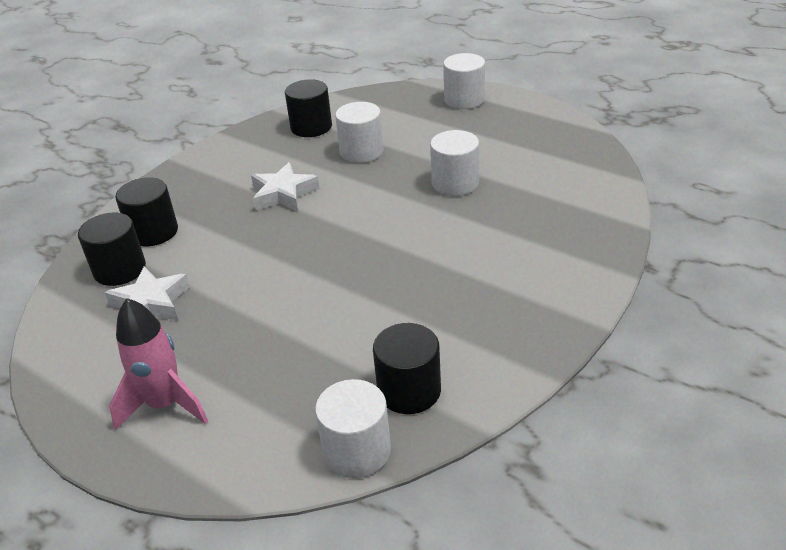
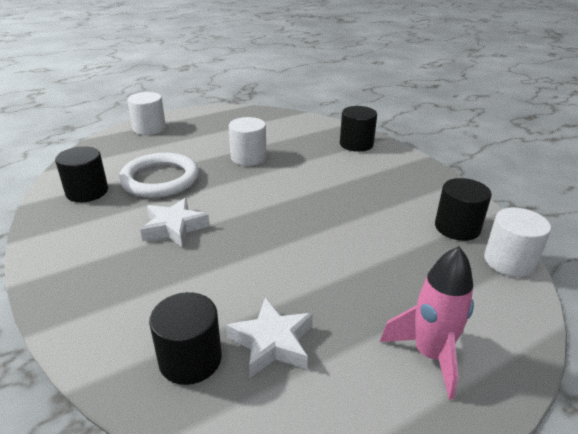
camera: 70 degrees left, 5 degrees down
black cylinder [115,177,178,246] -> black cylinder moved to [340,106,377,152]
white cylinder [335,102,384,163] -> white ring [119,153,199,198]

